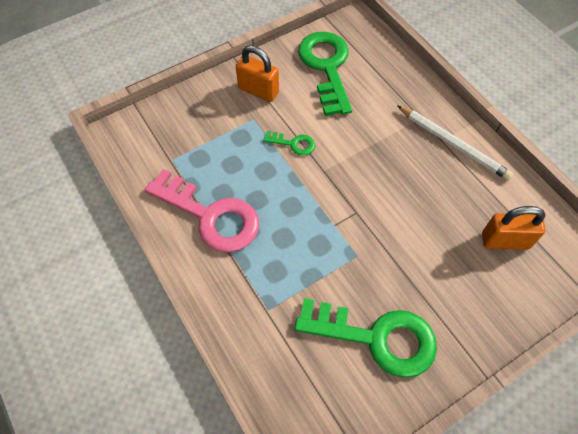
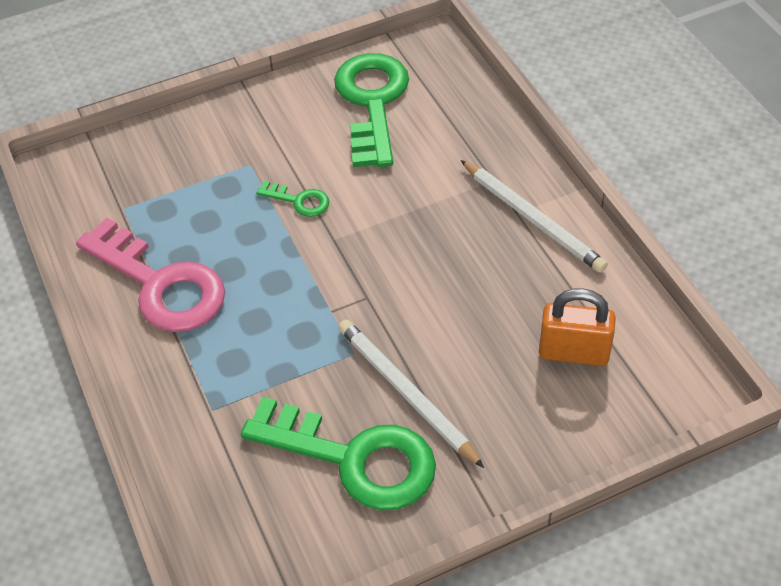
camera: 10 degrees right, 10 degrees down
orange padlock [236,45,279,102] -> none
none -> white pencil [338,320,484,468]

